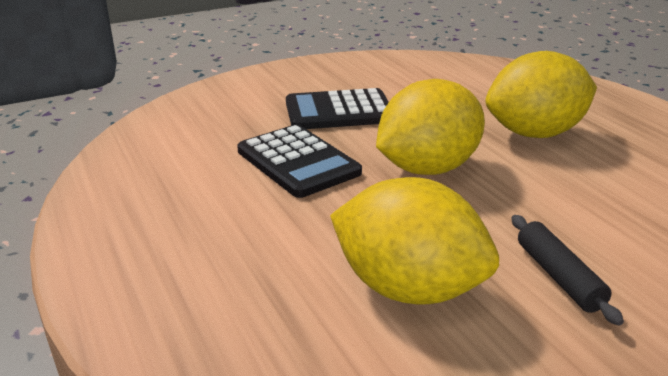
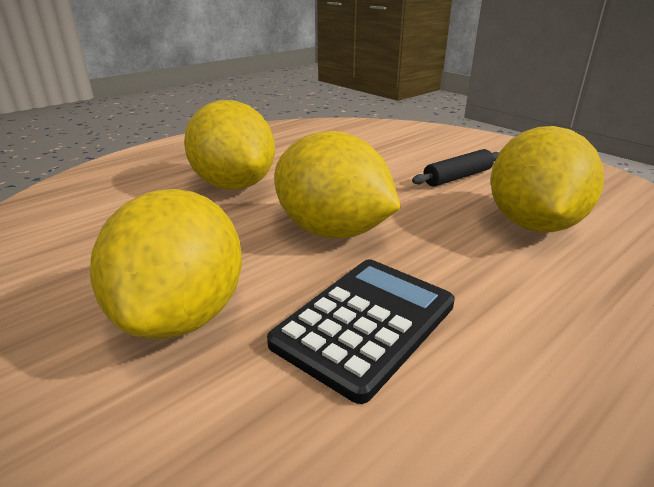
camera: 105 degrees left, 0 degrees up
black calculator [286,88,389,129] -> yellow lemon [90,189,242,339]

